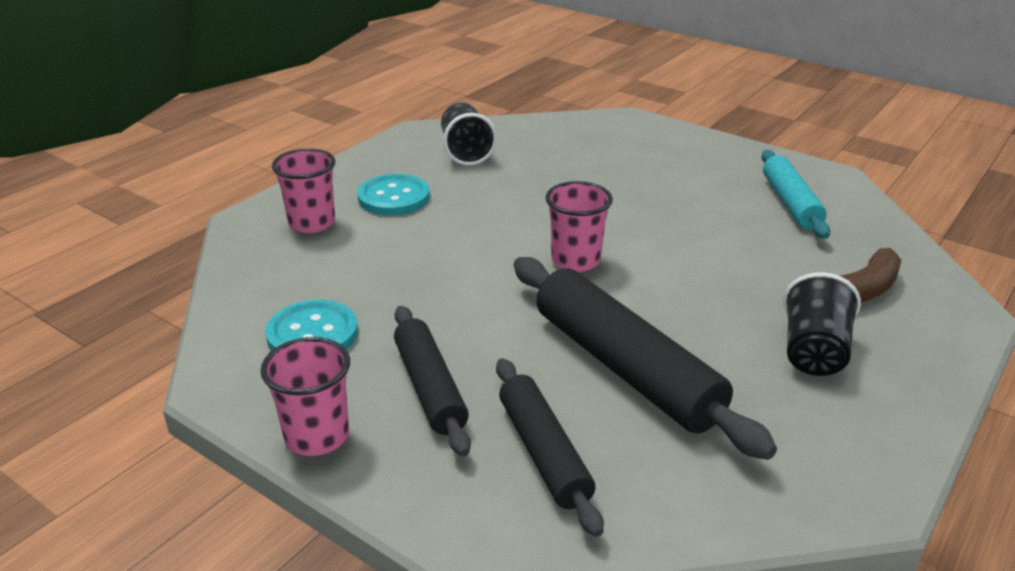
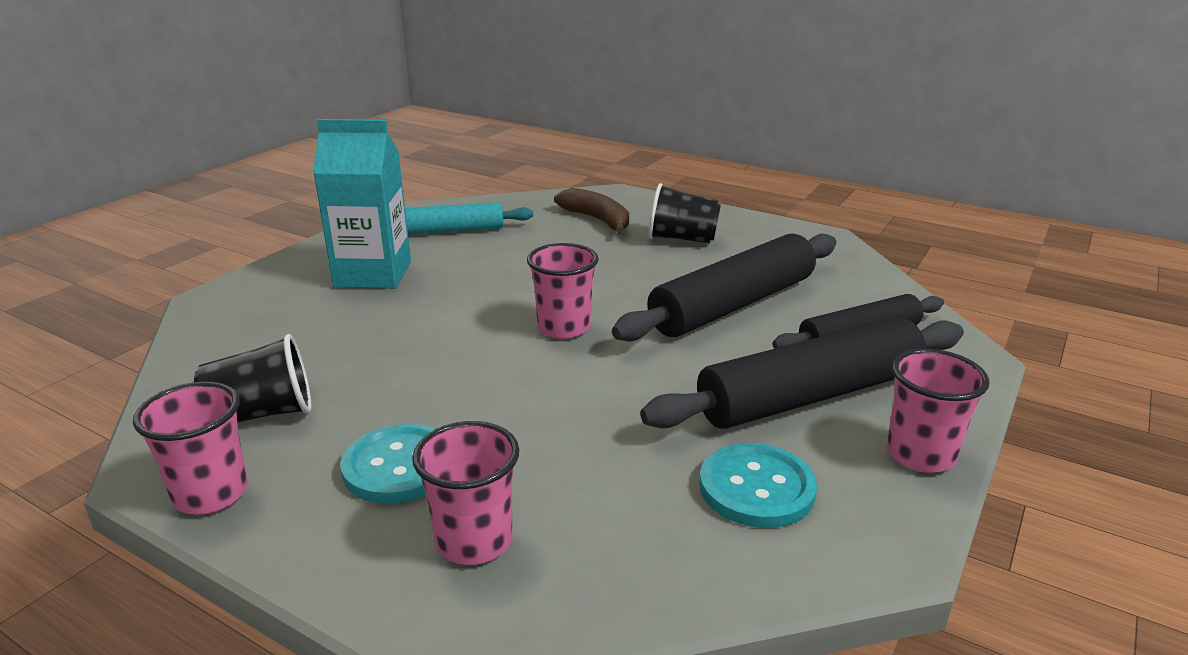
camera: 95 degrees left, 5 degrees down
black rolling pin [394,306,471,456] -> black rolling pin [640,317,964,429], size x1.61
none -> pink cup [133,382,248,515]
none -> turquoise carton [313,119,411,289]

